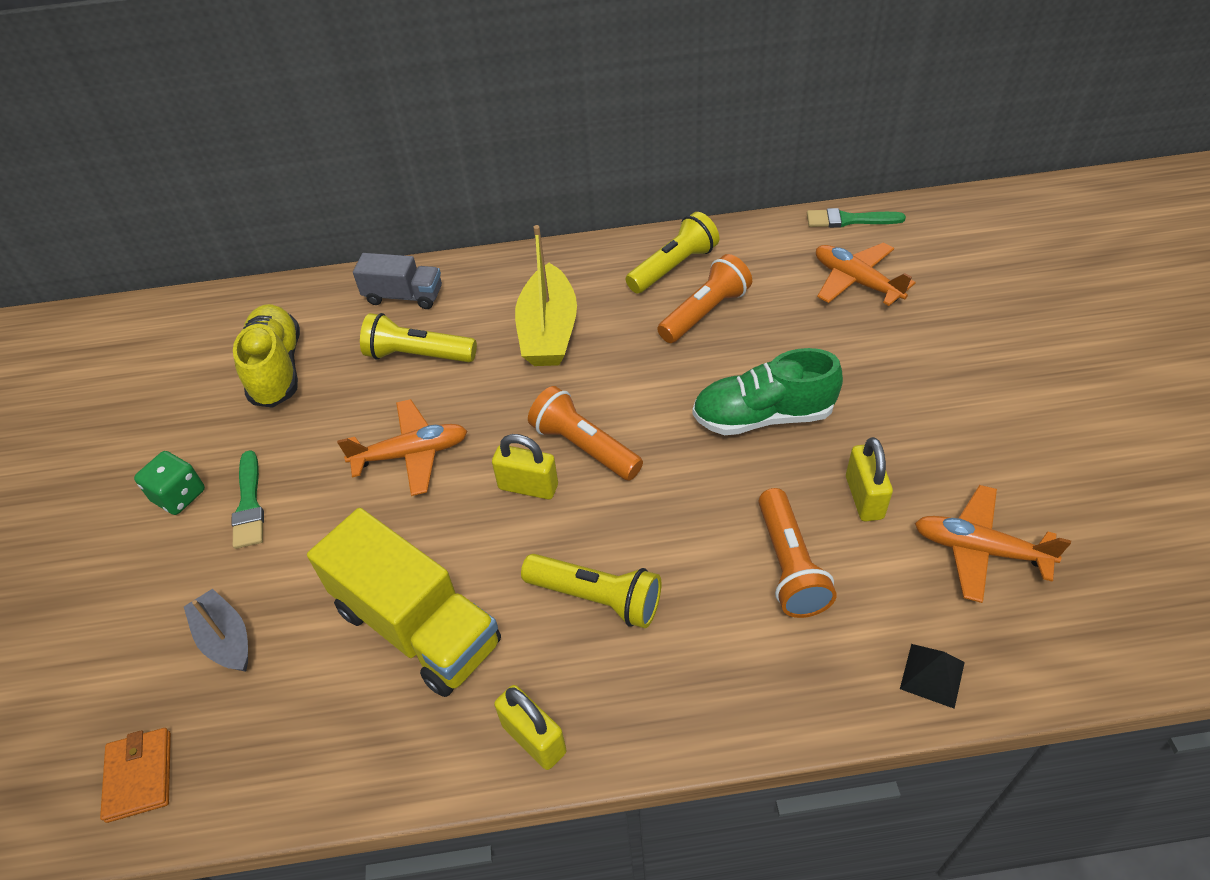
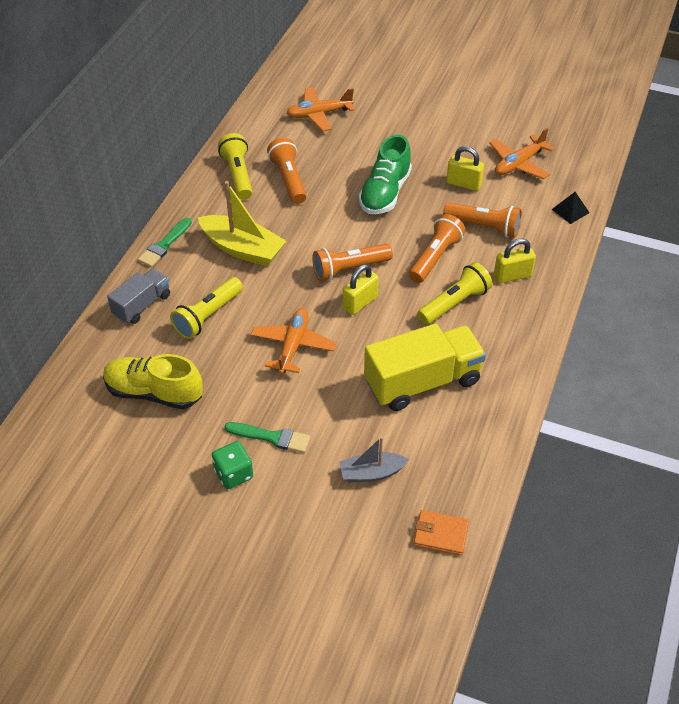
camera: 65 degrees left, 0 degrees up
yellow padlock [494,685,566,770] -> yellow padlock moved to [494,238,536,283]
green brush [807,208,906,228] -> green brush moved to [138,218,192,267]
none -> orange flashlight [409,214,466,283]

